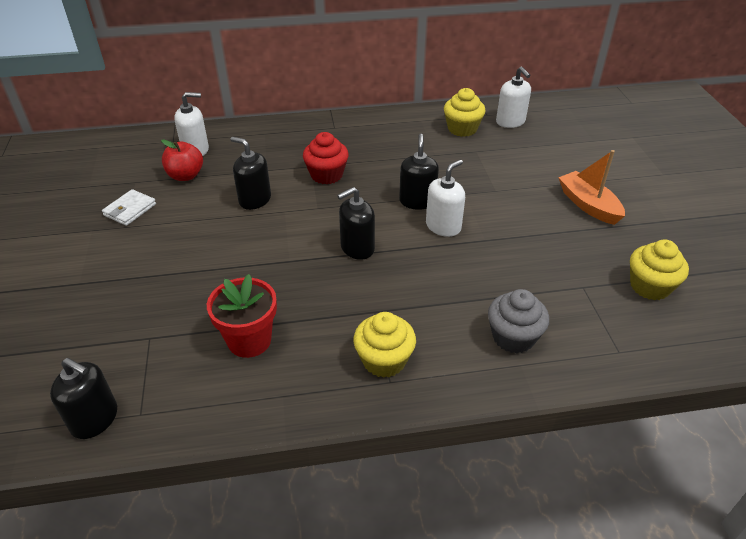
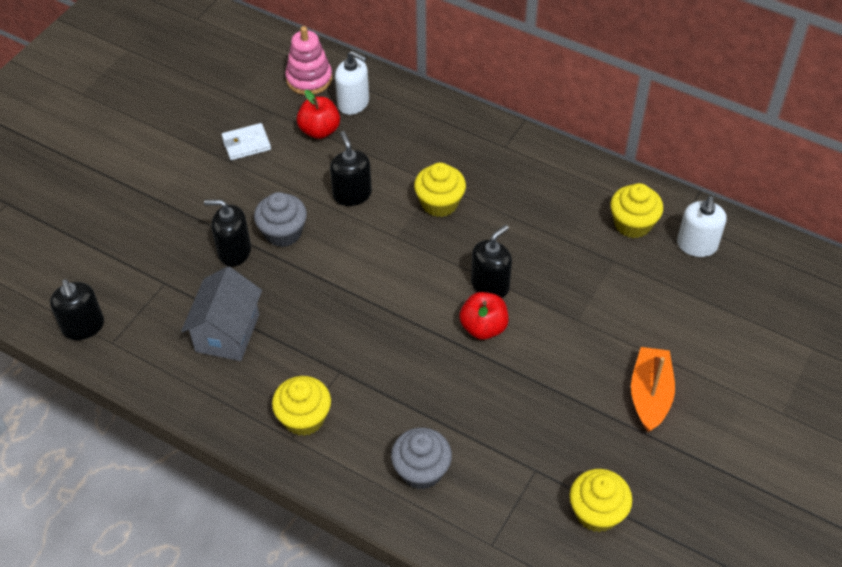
camera: 40 degrees right, 10 degrees up
red flower pot [207,274,277,358] -> grey house [181,266,262,361]
red cupcake [303,132,349,185] -> yellow cupcake [414,163,466,217]
black soap dispenser [337,187,375,260] -> black soap dispenser moved to [204,200,251,266]
white soap dispenser [426,160,465,237] -> red apple [459,292,509,340]
none -> grey cupcake [254,192,307,247]
none -> pink stacking toy [285,26,332,95]

